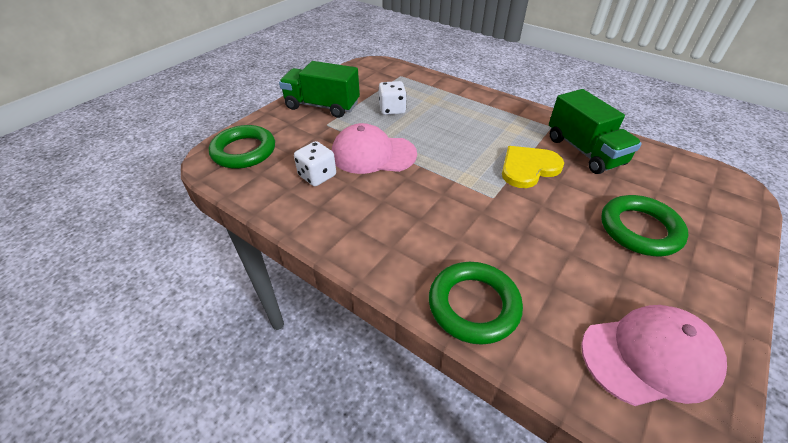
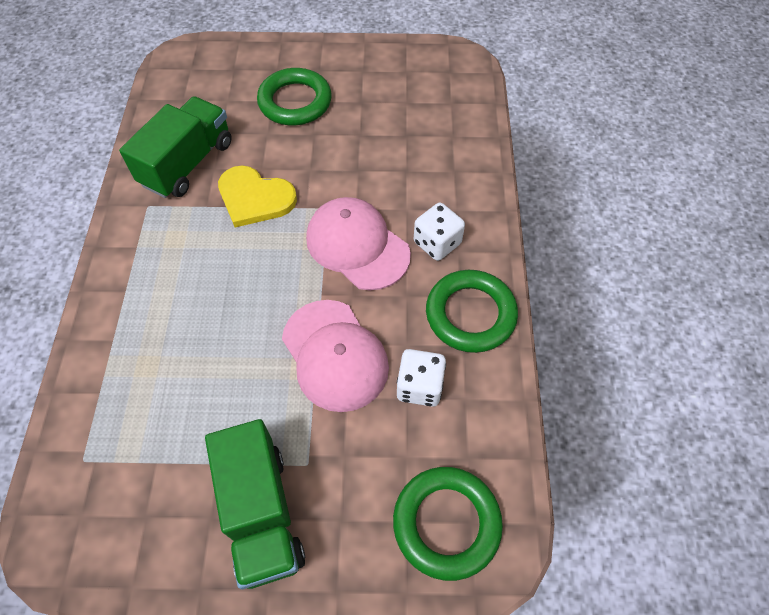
camera: 125 degrees left, 15 degrees up
white dice [379,81,407,115] -> white dice moved to [414,203,465,261]
green ring [429,262,523,345] -> green ring moved to [426,270,518,353]
pink cap [581,305,727,406] -> pink cap moved to [306,197,411,290]

